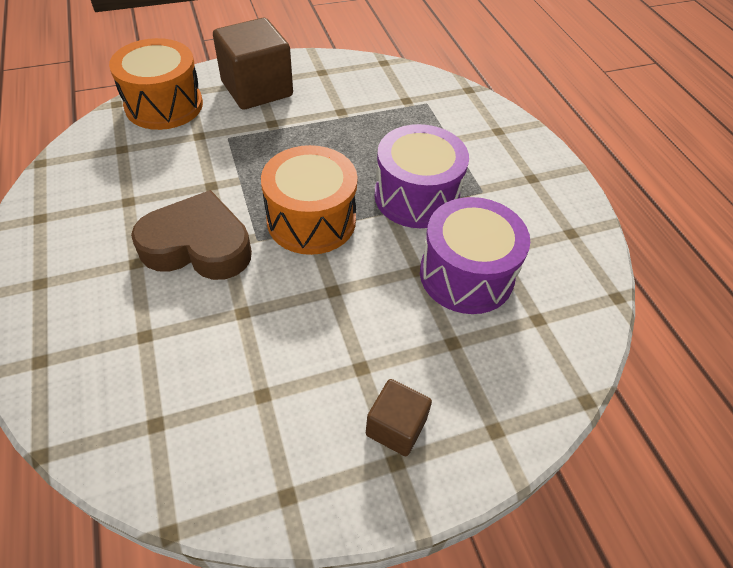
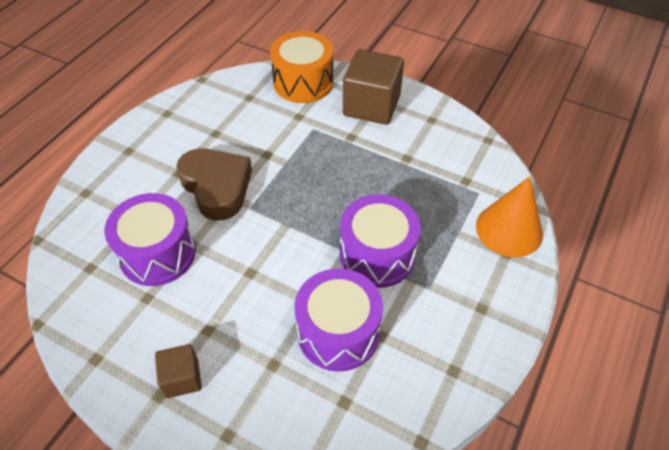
camera: 50 degrees right, 0 degrees up
orange drum [261,145,358,255] -> none
none -> purple drum [104,193,196,286]
none -> orange cone [476,176,543,257]

